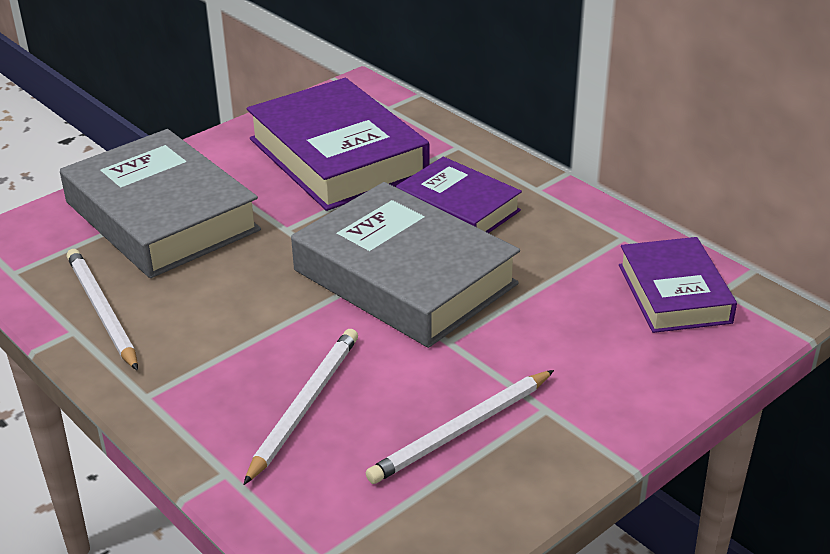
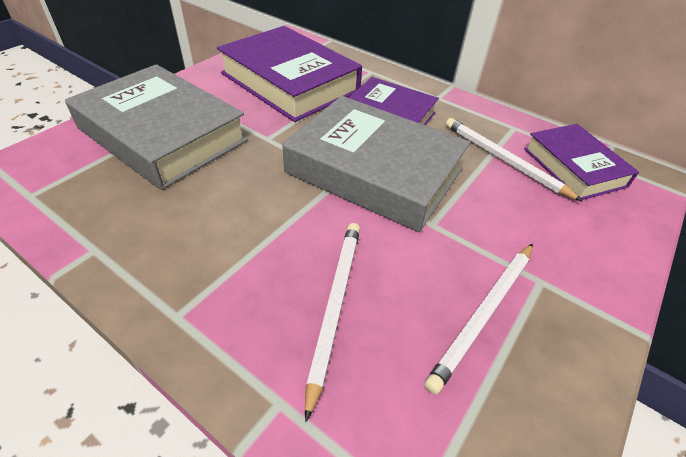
camera: 15 degrees left, 10 degrees up
white pencil [67,249,138,371] -> white pencil moved to [446,118,583,202]

